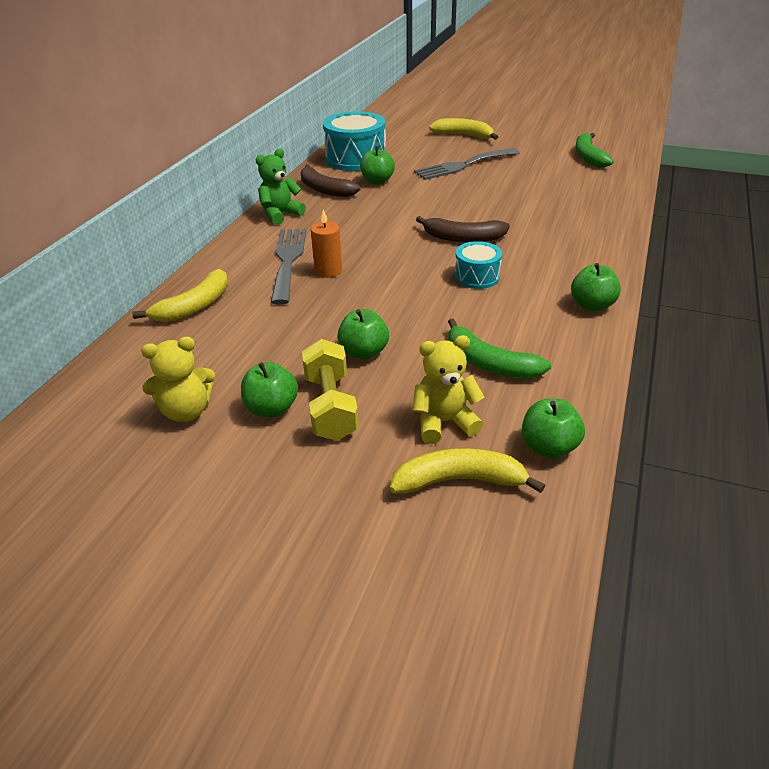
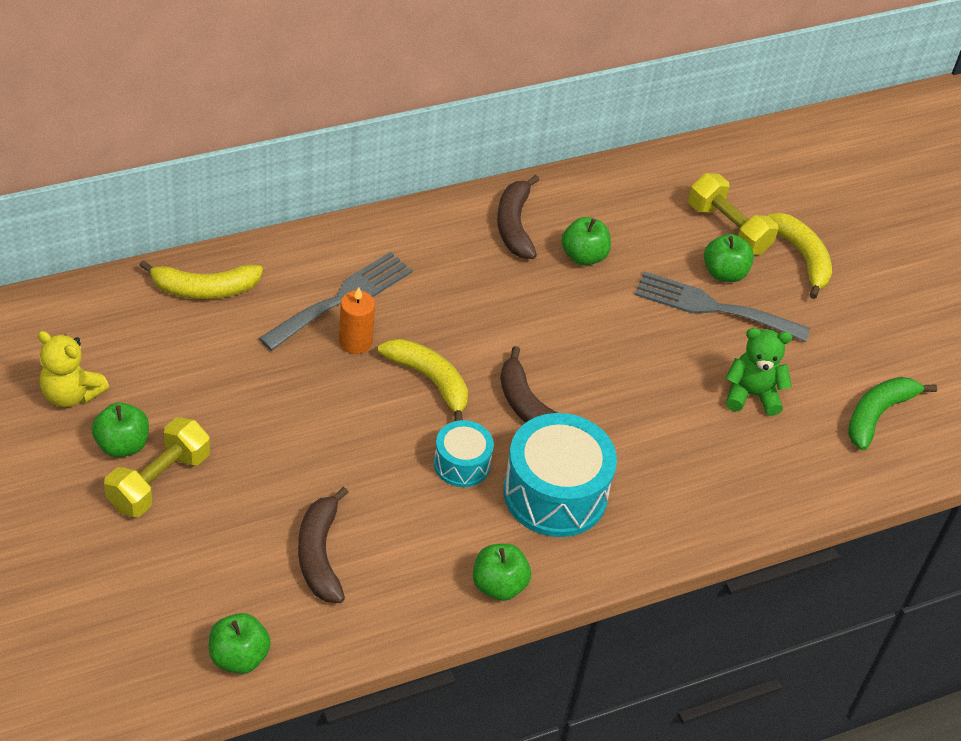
camera: 40 degrees right, 10 degrees up
green teddy bear [256,148,306,225] -> green teddy bear moved to [725,328,792,416]
turquoise drum [323,111,386,171] -> turquoise drum moved to [503,413,617,537]
green apple [337,309,389,360] -> green apple moved to [704,234,754,282]
yellow banana [390,448,545,494] -> yellow banana moved to [378,338,468,421]
yellow teddy bear [412,335,484,444] -> none
green banana [448,318,551,379] -> brown banana [298,487,349,603]
none -> yellow dumbbell [688,173,779,255]

